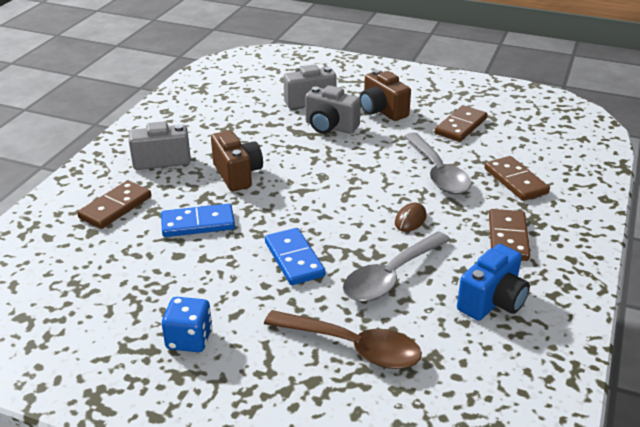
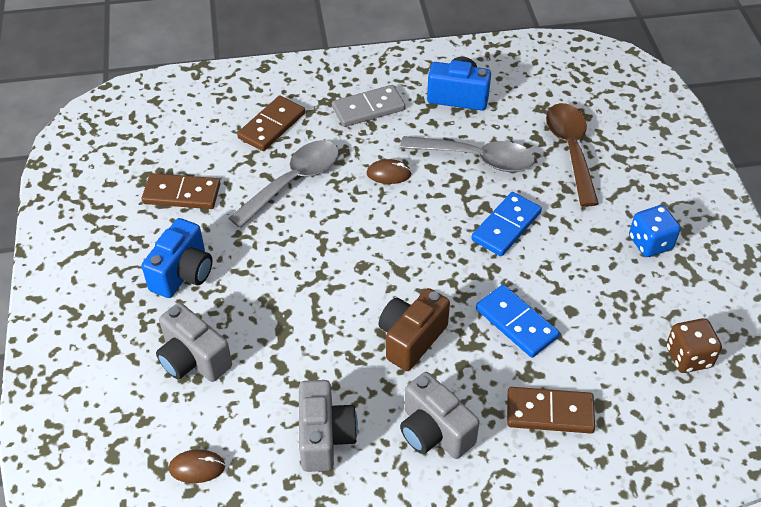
camera: 120 degrees left, 15 degrees up
grey camera [305,85,361,134] -> grey camera moved to [299,380,358,472]
brown camera [360,69,411,121] -> blue camera [142,218,213,298]
brown domino [489,209,530,261] -> grey domino [332,85,405,127]
none -> brown mouse [169,449,225,483]
none -> brown dice [666,318,722,373]

